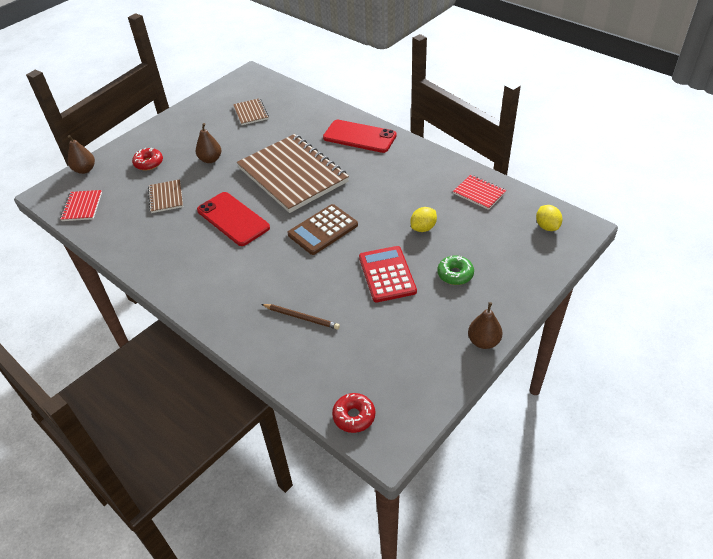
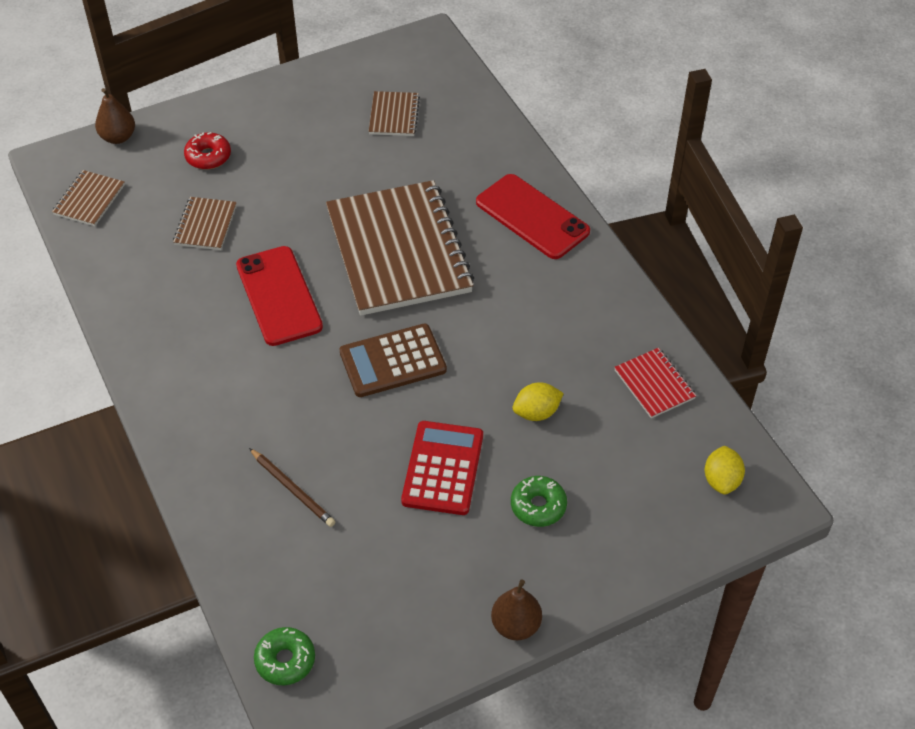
camera: 20 degrees right, 5 degrees up
red notebook [60,190,102,221] -> brown notebook [52,170,125,226]
brown pear [196,123,221,163] -> none
red donut [332,393,375,433] -> green donut [254,627,315,685]

